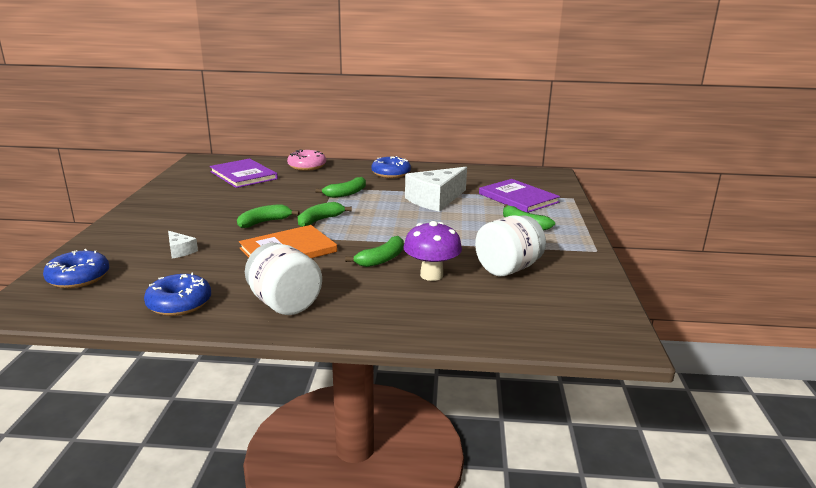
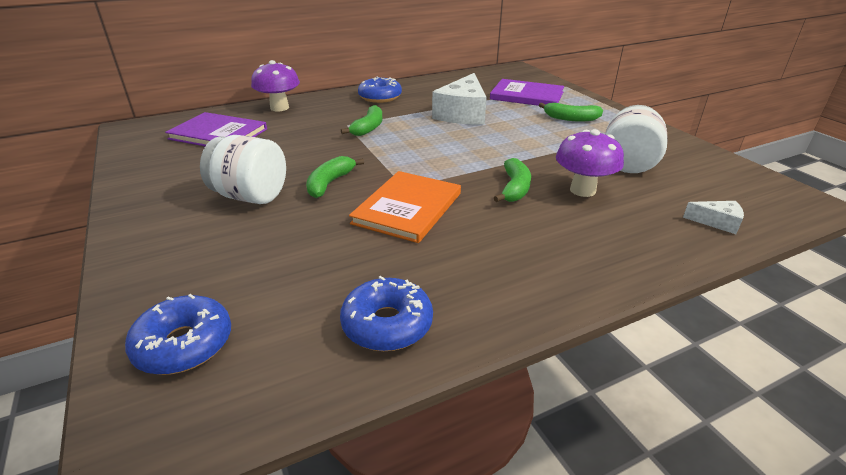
camera: 30 degrees left, 10 degrees up
white cheese [168,231,198,258] -> white cheese moved to [683,201,744,234]
white jar [245,243,322,315] -> white jar moved to [200,135,286,204]
pink donut [287,149,326,171] -> purple mushroom [251,60,300,111]
green banana [298,202,352,227] -> none

